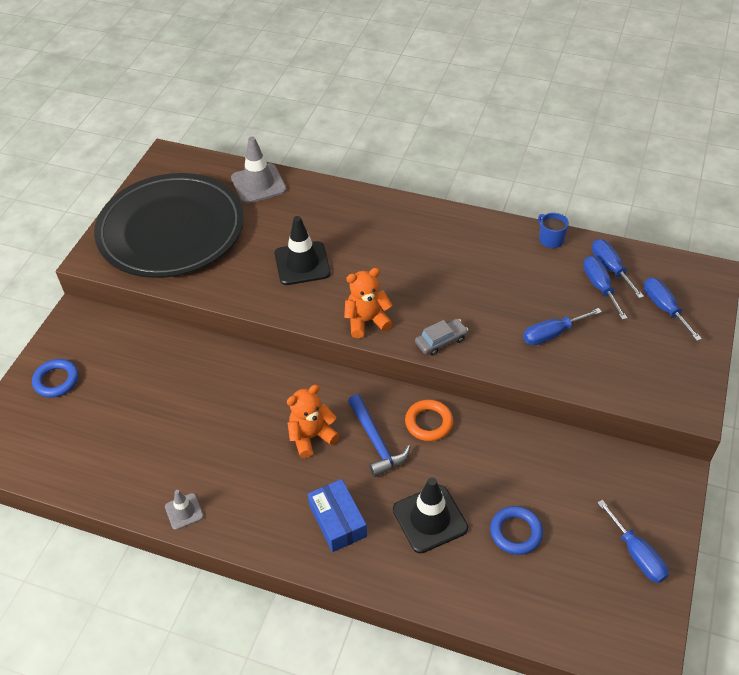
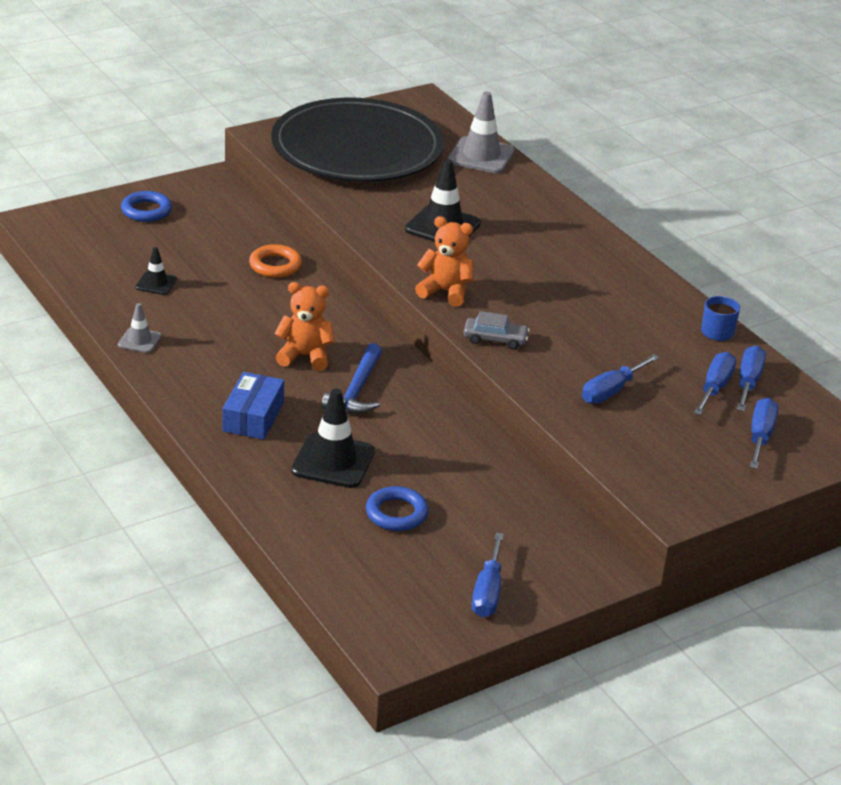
camera: 35 degrees right, 15 degrees down
orange ring [405,399,453,441] -> orange ring moved to [249,244,302,278]
blue screwdriver [523,308,602,345] -> blue screwdriver turned 60 degrees counterclockwise [582,354,659,404]
none -> black traffic cone [135,247,177,295]

